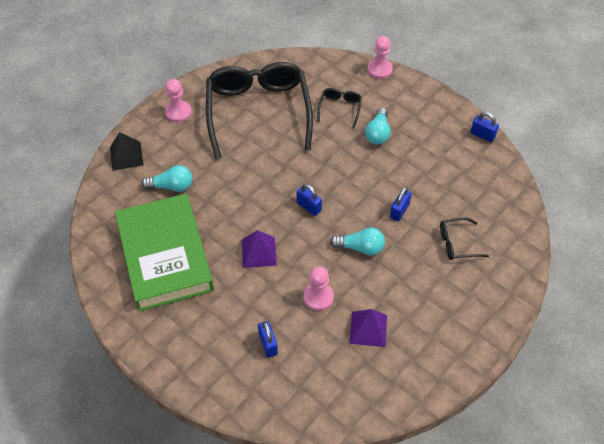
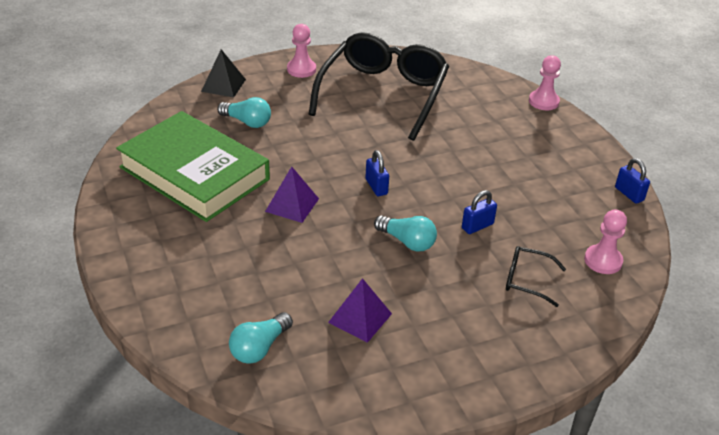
camera: 25 degrees right, 15 degrees down
green book [115,194,214,312] -> green book turned 60 degrees counterclockwise [116,111,270,222]
blue padlock [258,321,278,358] -> none
pink pawn [304,266,334,311] -> pink pawn moved to [584,209,627,274]
black glasses [317,88,362,128] -> none
turquoise light bulb [365,107,391,145] -> turquoise light bulb moved to [229,312,293,364]

